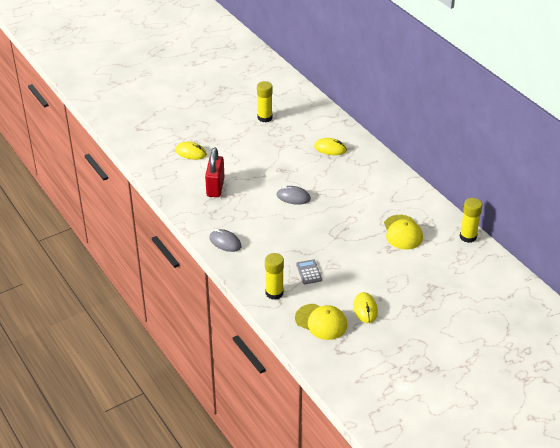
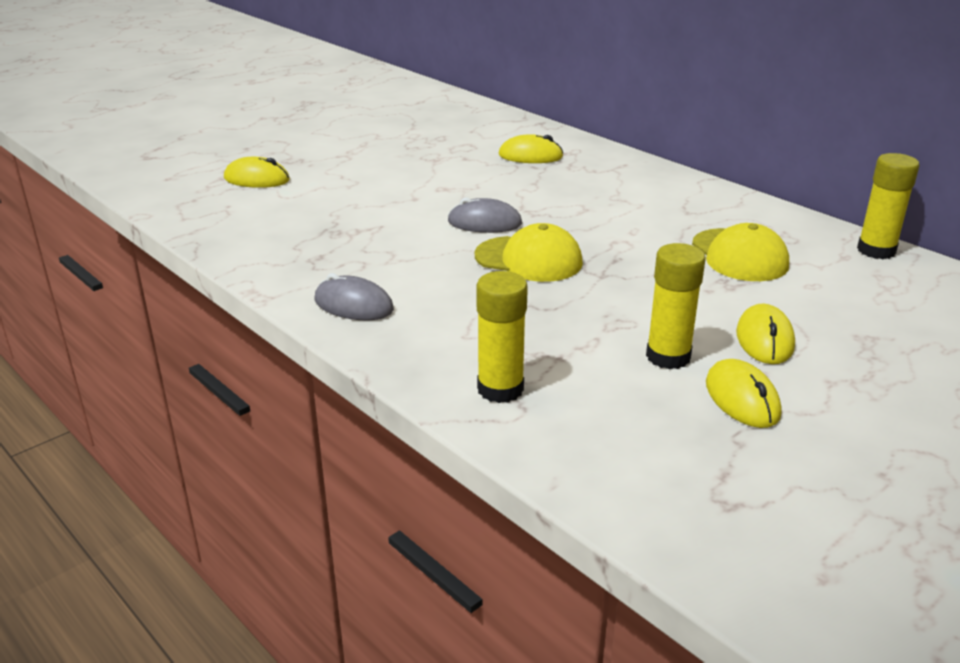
camera: 10 degrees left, 10 degrees down
red padlock [205,148,225,197] -> none
yellow glue stick [257,81,273,122] -> yellow glue stick moved to [646,243,706,369]
yellow cap [295,304,347,340] -> yellow cap moved to [475,223,583,282]
grey calculator [296,259,322,284] -> none
none -> yellow mouse [736,304,795,364]

